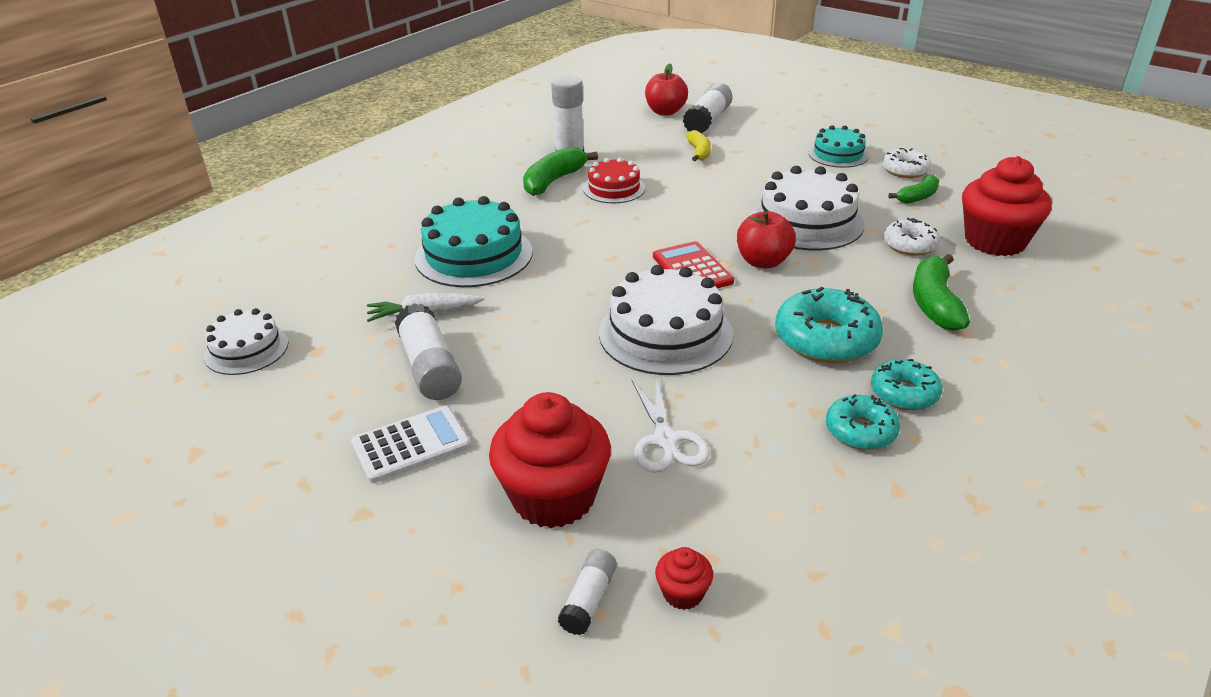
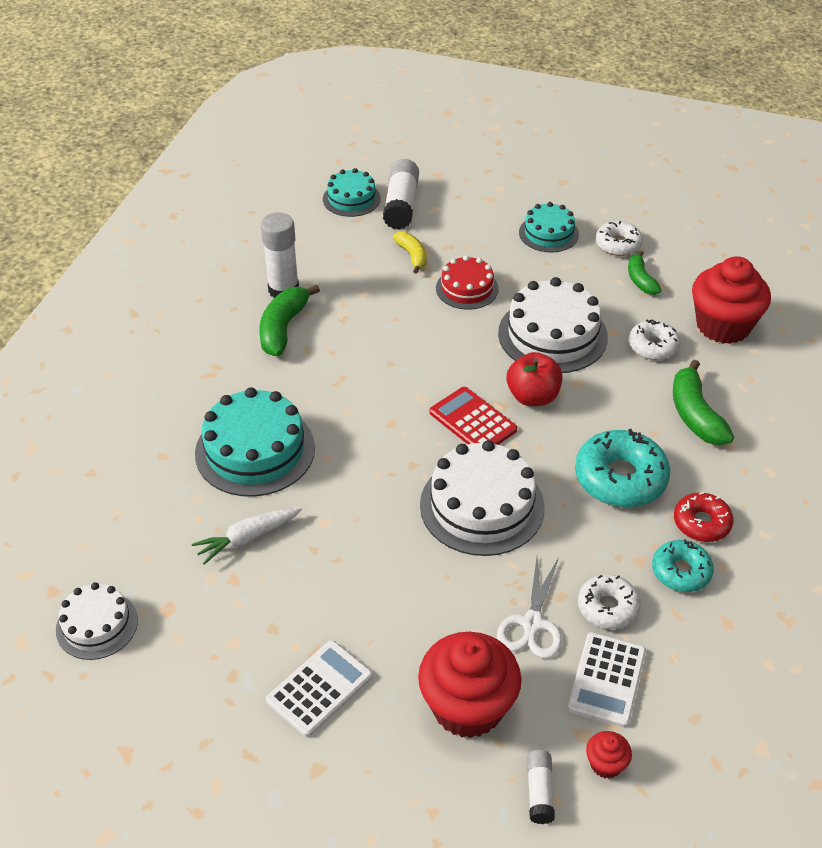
camera: 20 degrees left, 10 degrees up
white glue stick [395,303,462,400] -> none
red cake [583,158,645,203] -> red cake moved to [436,255,499,310]
white scissors [632,375,710,473] -> white scissors turned 45 degrees clockwise [497,557,562,659]
red apple [645,64,688,116] -> turquoise cake [323,168,381,217]
turquoise donut [871,359,942,410] -> red donut [674,492,733,542]
green banana [888,175,940,204] -> green banana turned 135 degrees clockwise [628,250,661,295]
none -> white calculator [568,632,646,728]
none -> white donut [578,574,641,629]

